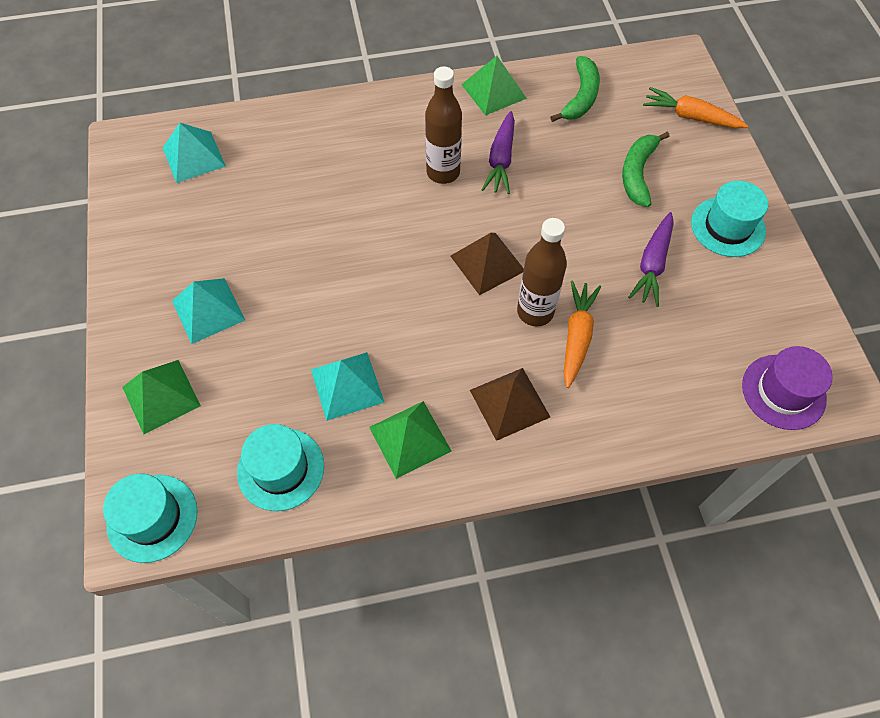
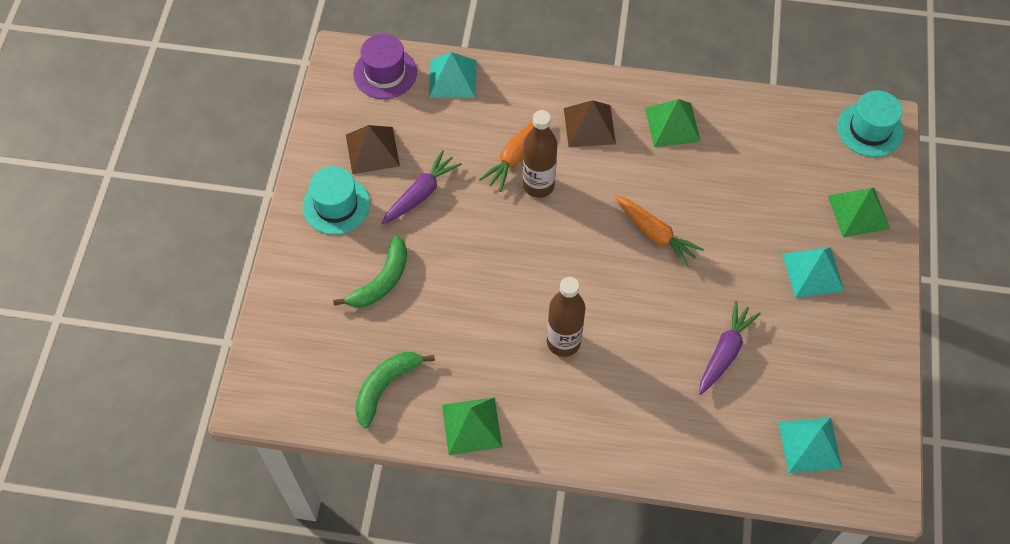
camera: 160 degrees left, 0 degrees up
turquoise hat [237,424,324,511] -> none
turquoise pyramid [311,352,385,421] -> turquoise pyramid moved to [429,52,477,98]
brown pyramid [451,233,524,295] -> brown pyramid moved to [346,125,400,174]
purple carrot [481,111,515,194] -> purple carrot moved to [699,301,761,395]
orange carrot [643,87,748,128] -> orange carrot moved to [615,195,704,267]

